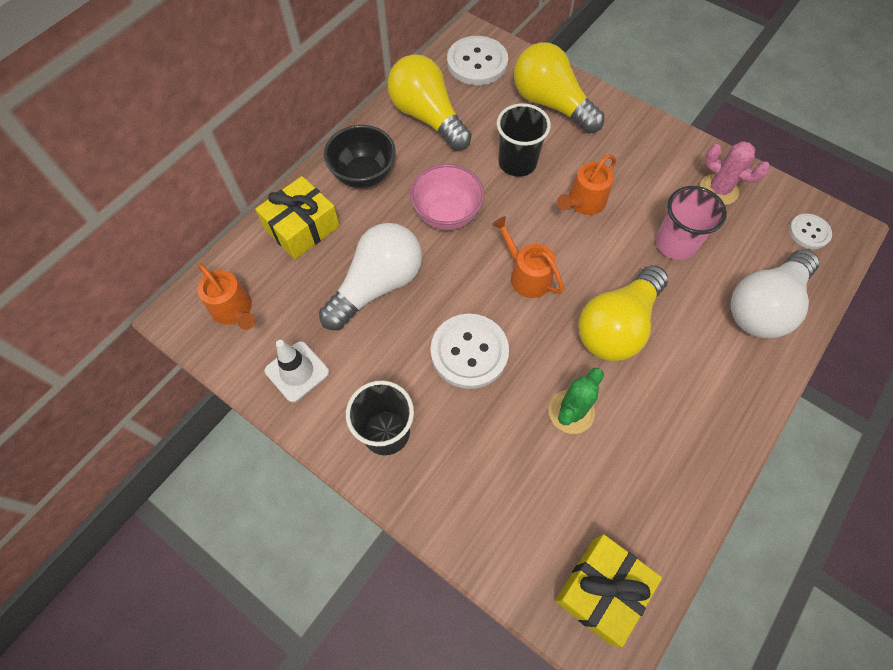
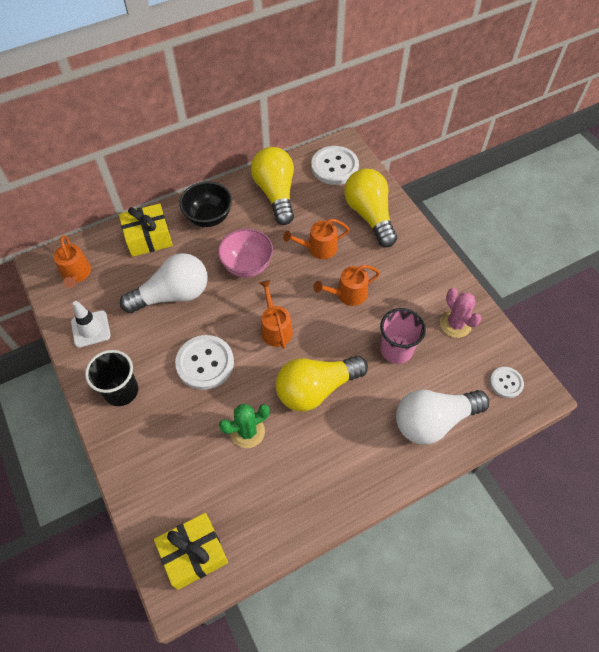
camera: 25 degrees right, 5 degrees down
black cup [497,103,551,177] -> orange watering can [283,219,349,259]

